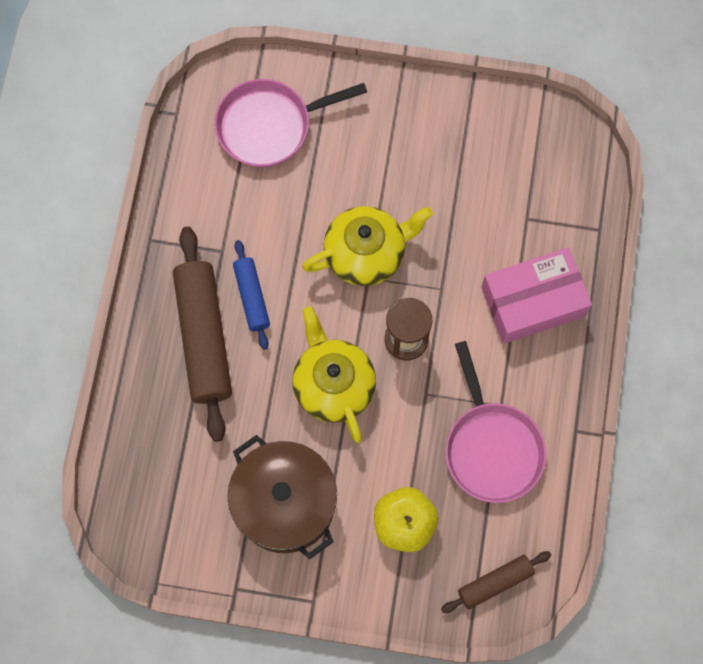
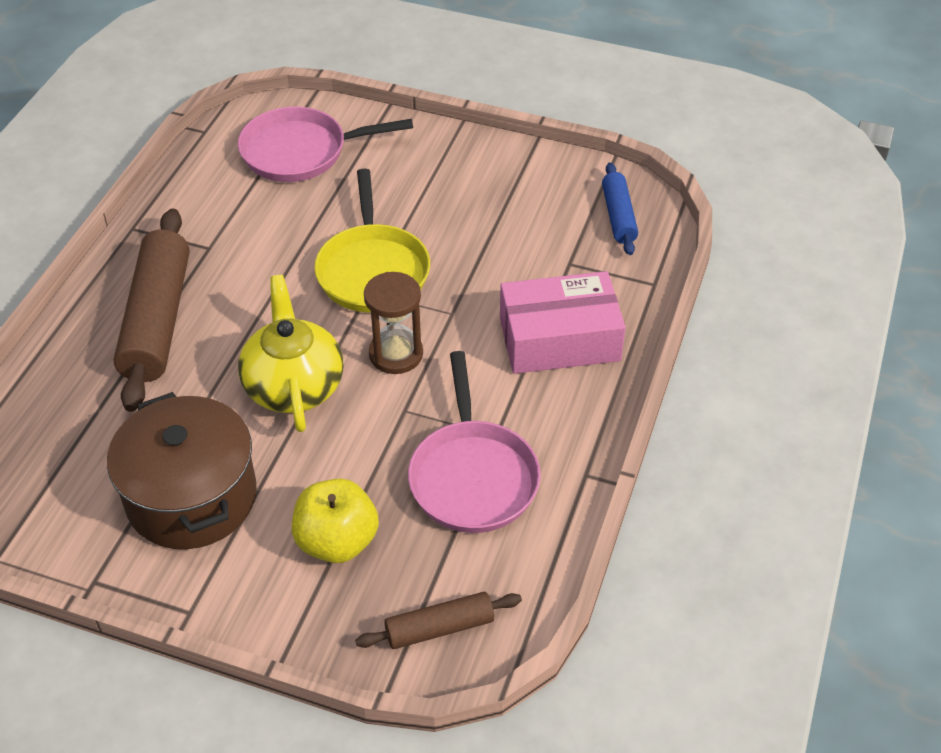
camera: 10 degrees right, 25 degrees down
blue rolling pin [233,240,270,350] -> blue rolling pin moved to [602,162,638,255]
yellow teapot [302,206,433,286] -> yellow pan [314,169,430,313]

